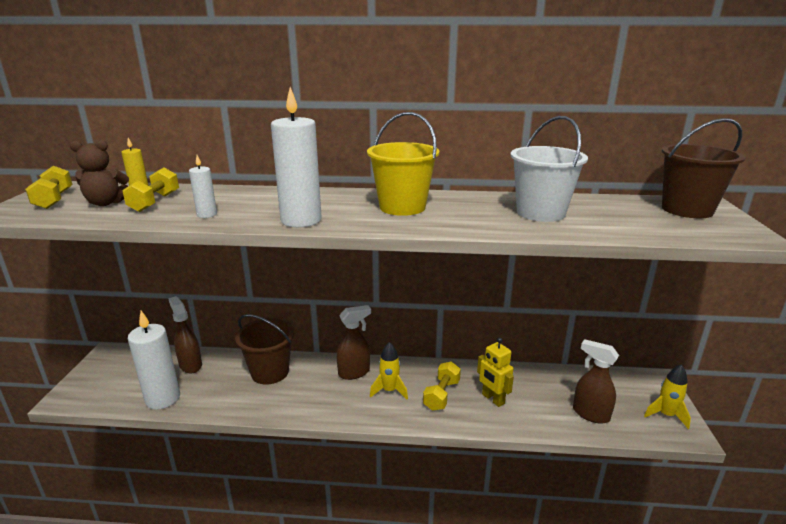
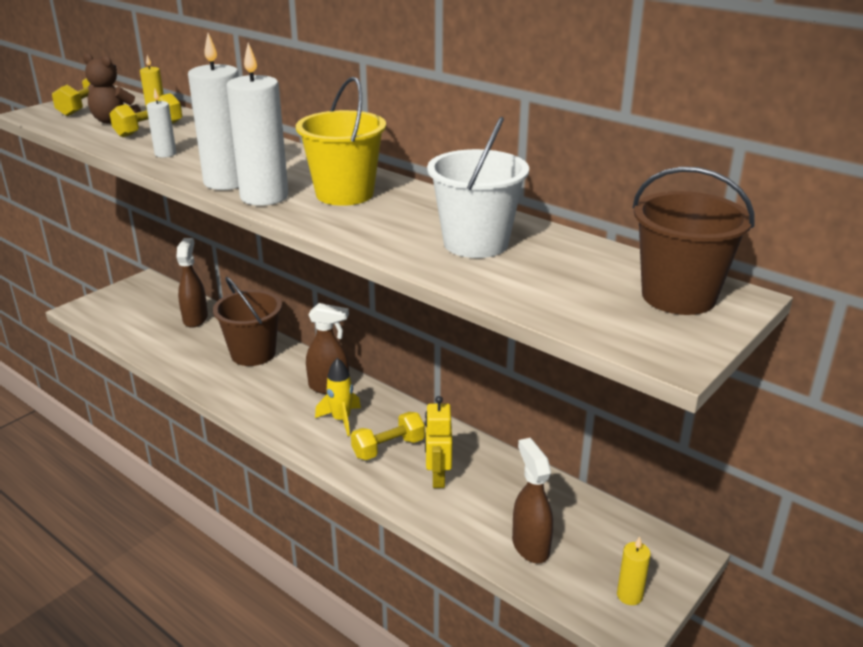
camera: 35 degrees right, 5 degrees up
white candle [128,311,180,410] -> white candle moved to [226,43,289,206]
yellow rocket [644,364,691,429] -> yellow candle [617,537,651,605]

